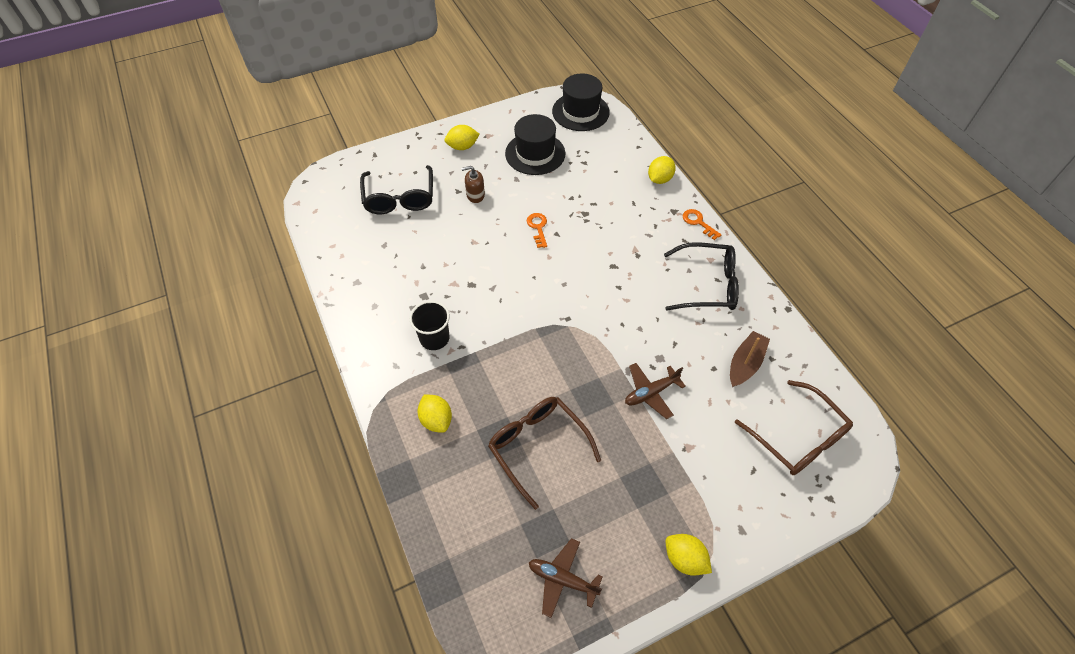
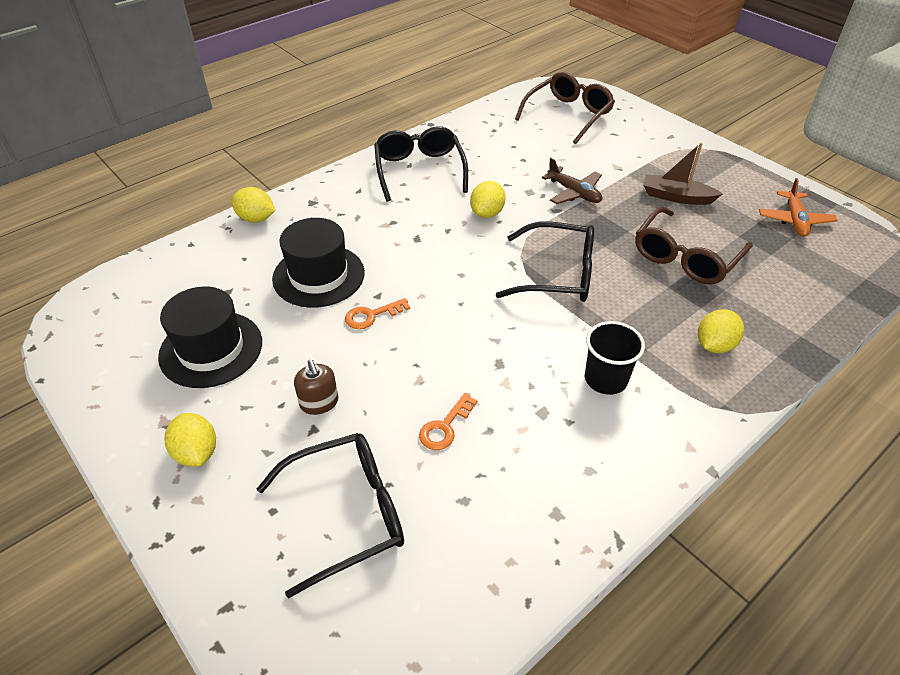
camera: 105 degrees left, 10 degrees down
brown plane [529,538,603,618] -> orange plane [759,178,838,237]
black hat [552,73,610,131] -> black hat moved to [272,218,365,308]
yellow lemon [666,534,712,576] -> yellow lemon moved to [470,181,506,218]
orange key [683,209,721,240] -> orange key moved to [419,393,477,450]
brown boat [730,331,770,387] -> brown boat moved to [643,143,723,205]
none -> black glasses [496,222,594,302]

